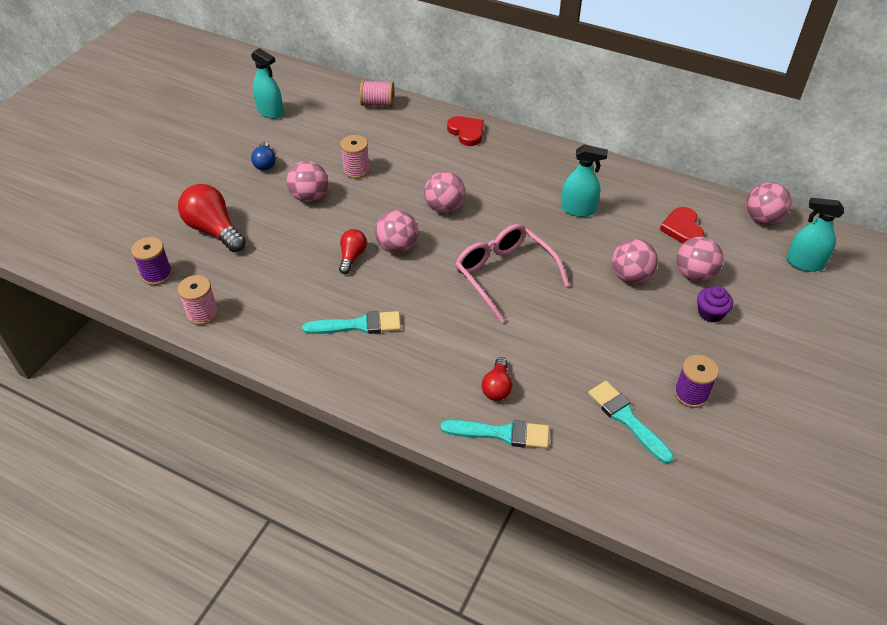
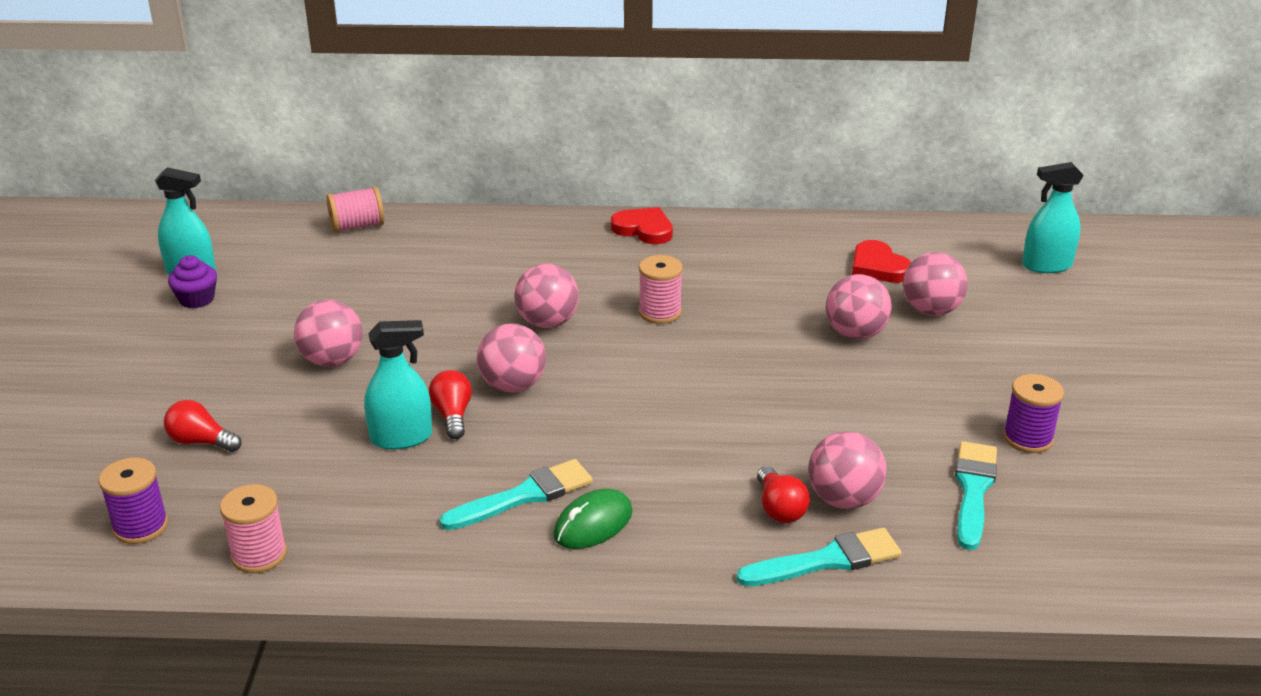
camera: 25 degrees left, 15 degrees down
red light bulb [178,184,246,252] -> red light bulb [164,400,242,452], size x0.56
blue light bulb [251,142,276,171] -> none
pink spool [340,135,370,179] -> pink spool moved to [639,255,683,324]
red heart [447,116,484,146] -> red heart moved to [611,207,673,244]
pink glasses [455,224,569,323] -> none
turquoise spray bottle [561,144,608,217] -> turquoise spray bottle moved to [364,320,432,449]
turquoise brush [588,381,674,464] -> turquoise brush turned 75 degrees clockwise [955,441,997,550]
purple cupcake [697,286,733,323] -> purple cupcake moved to [168,255,217,308]
pink ball [746,182,792,225] -> pink ball moved to [808,431,887,509]
none -> green mouse [553,488,633,549]

